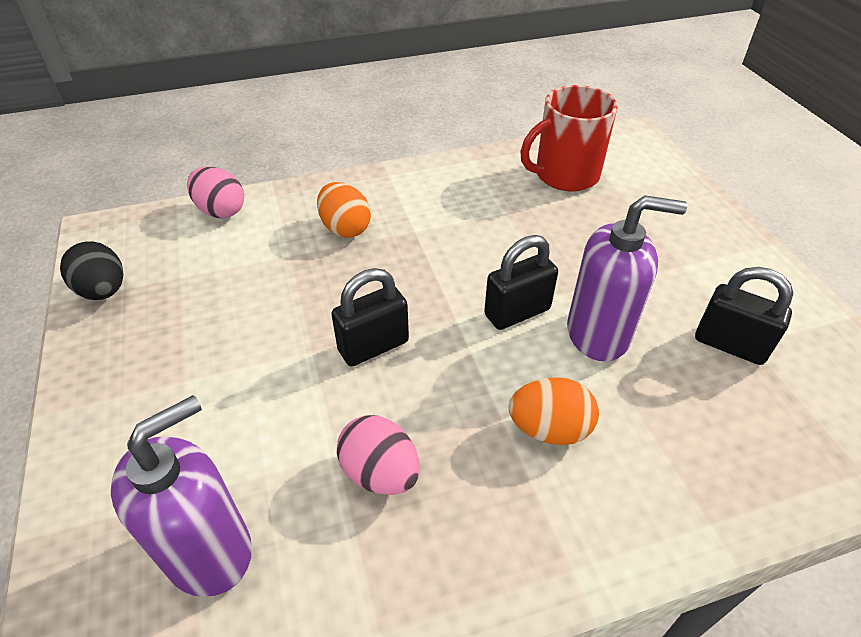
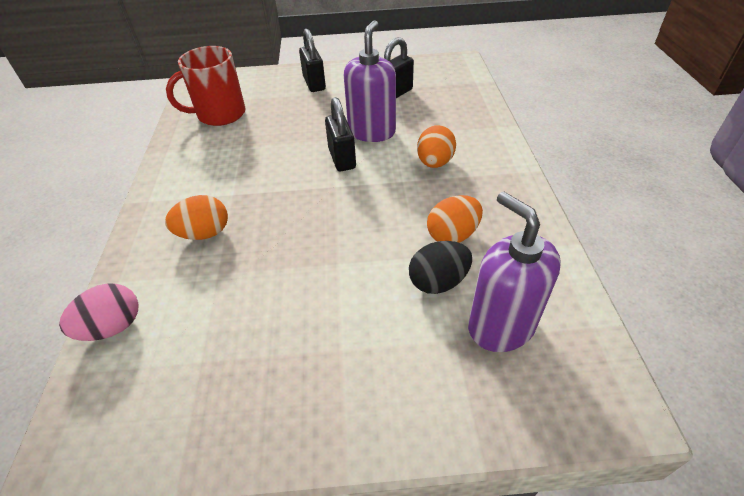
camera: 75 degrees left, 0 degrees up
black egg [60,241,124,300] -> black egg moved to [409,241,472,294]
black padlock [331,268,409,366] -> black padlock moved to [299,29,326,92]
pink egg [337,415,420,495] -> orange egg [427,195,483,243]
red mug [520,85,618,192] -> red mug turned 75 degrees clockwise [166,46,245,126]

